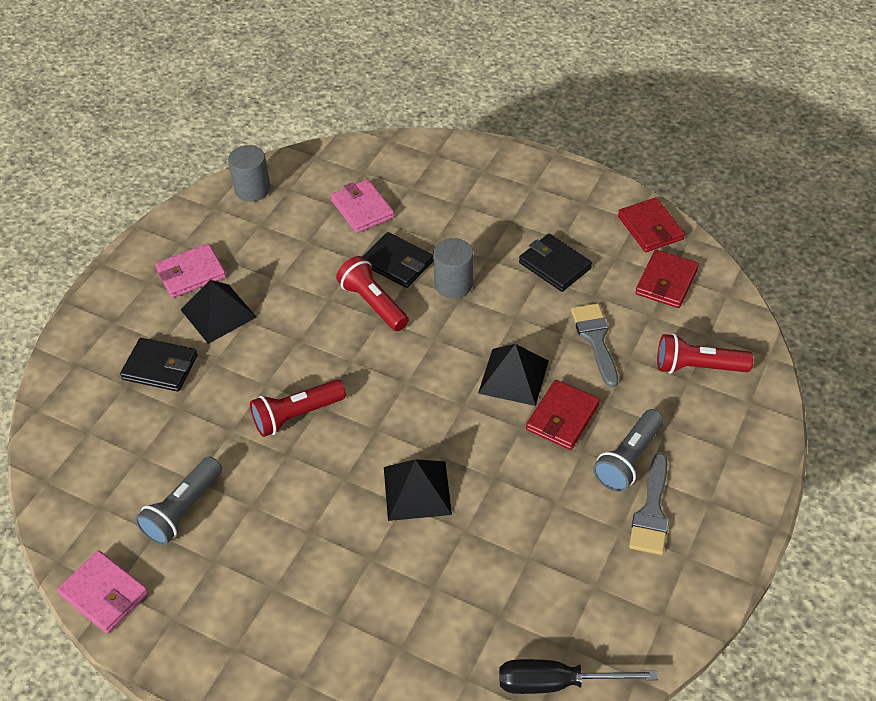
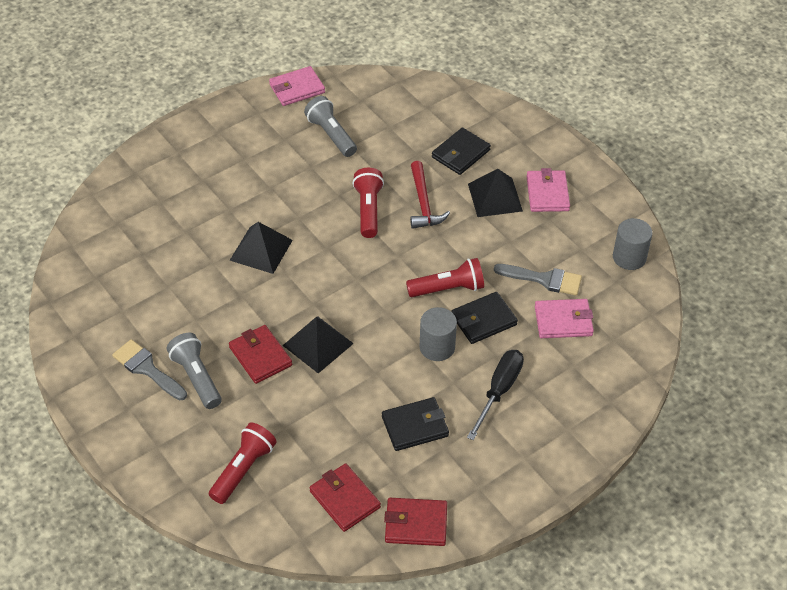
camera: 115 degrees right, 0 degrees up
black screwdriver [499,659,658,694] -> black screwdriver moved to [467,350,524,440]
grey brush [571,303,618,388] -> grey brush moved to [494,264,582,295]
none -> red hammer [410,161,450,229]

